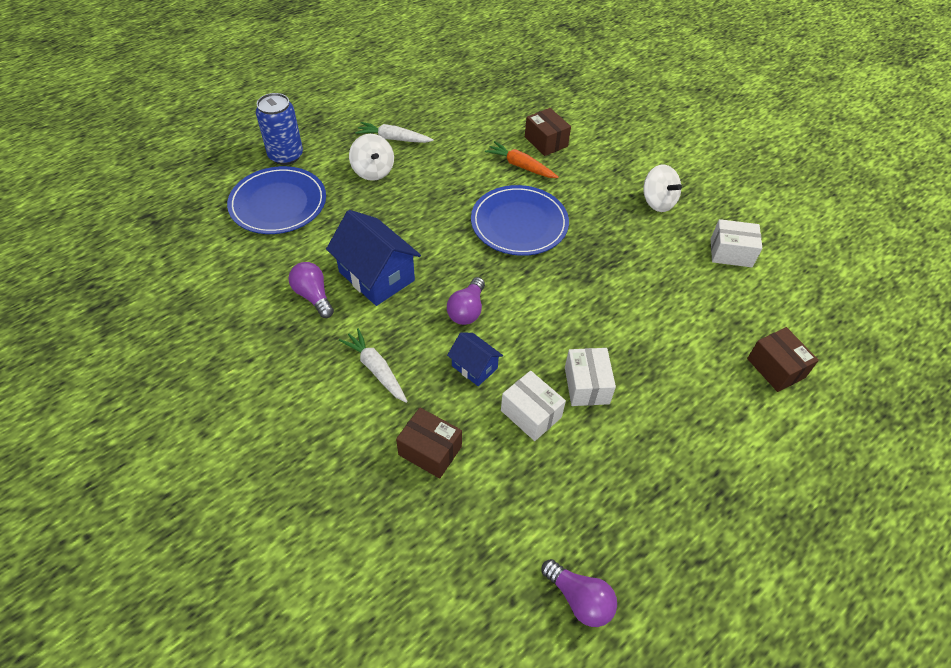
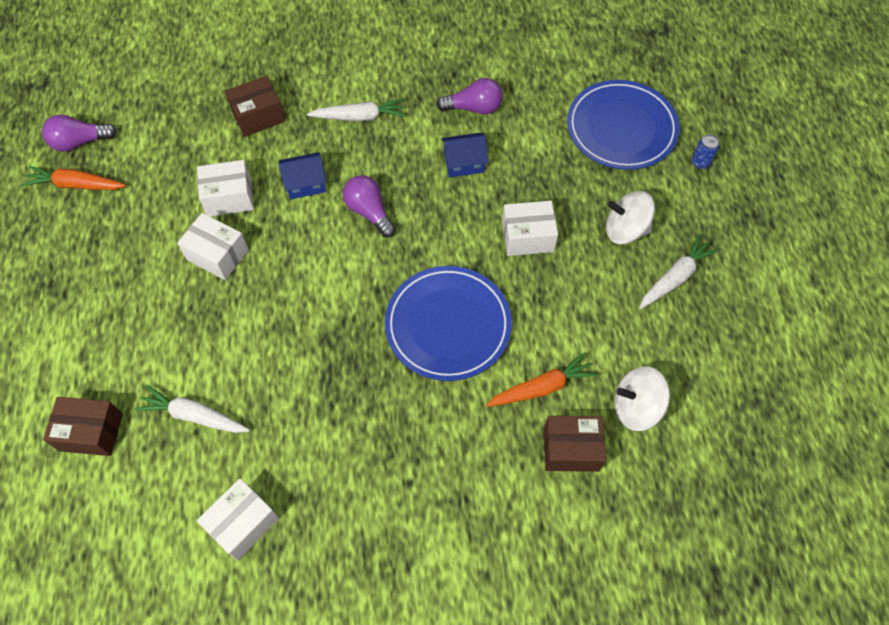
camera: 125 degrees right, 10 degrees up
blue can [256,93,303,165] -> blue can [692,134,719,169], size x0.44
blue house [326,210,421,306] -> blue house [441,133,489,177], size x0.54
white spinning top [644,165,682,212] -> white spinning top moved to [614,366,670,431]
none -> orange carrot [22,166,126,190]
none -> white carrot [135,385,250,433]
none -> white box [502,201,558,256]

